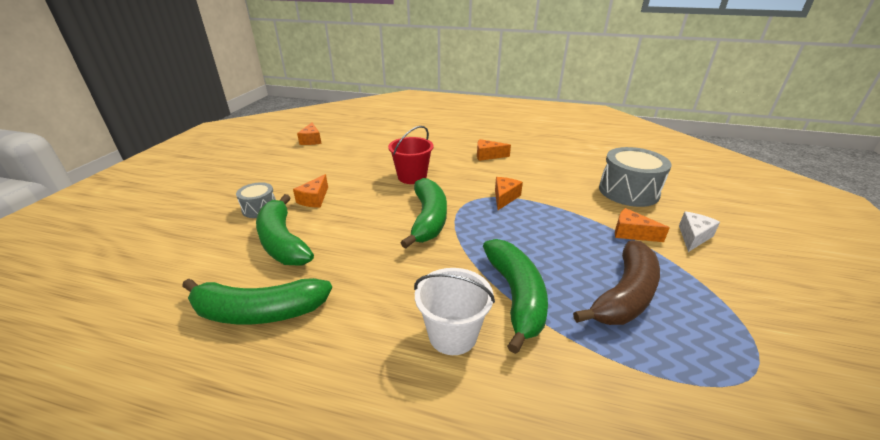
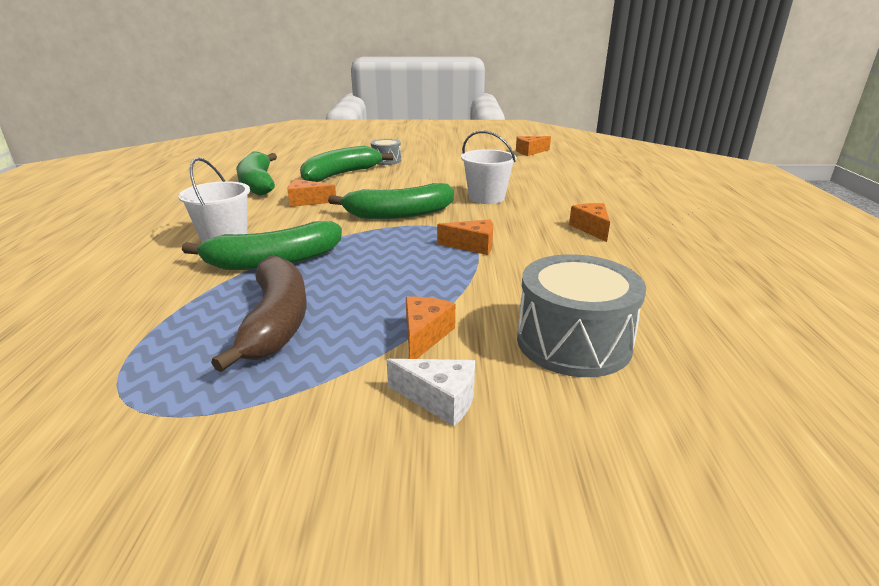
camera: 75 degrees right, 5 degrees down
orange cheese [293,174,328,207] -> orange cheese moved to [287,179,336,207]
red bucket [388,126,434,184] -> white bucket [461,131,516,204]
brown banana [573,241,660,325] -> brown banana turned 120 degrees counterclockwise [211,256,307,372]

